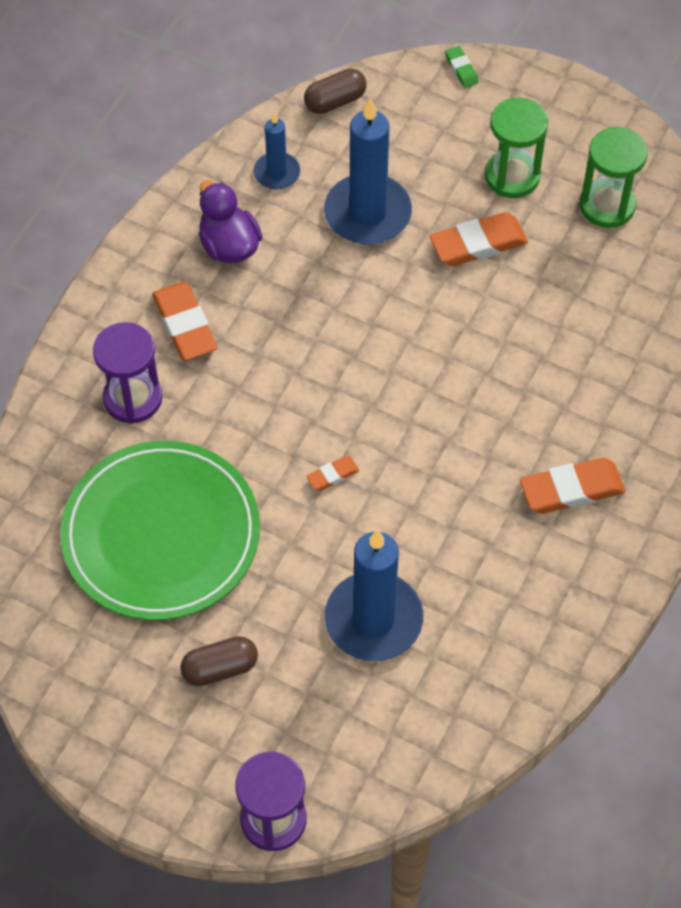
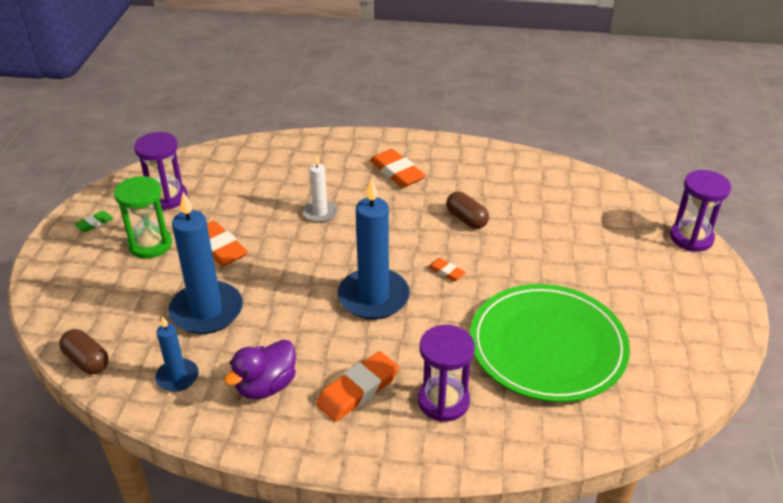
camera: 110 degrees left, 20 degrees down
brown capsule [180,636,258,686] -> brown capsule moved to [446,192,489,229]
blue candle [325,529,423,661] -> blue candle moved to [338,178,410,319]
green eraser [445,46,479,88] -> green eraser moved to [75,211,114,232]
green hourglass [579,127,648,228] -> purple hourglass [134,132,187,210]
none -> white candle [303,155,337,223]

